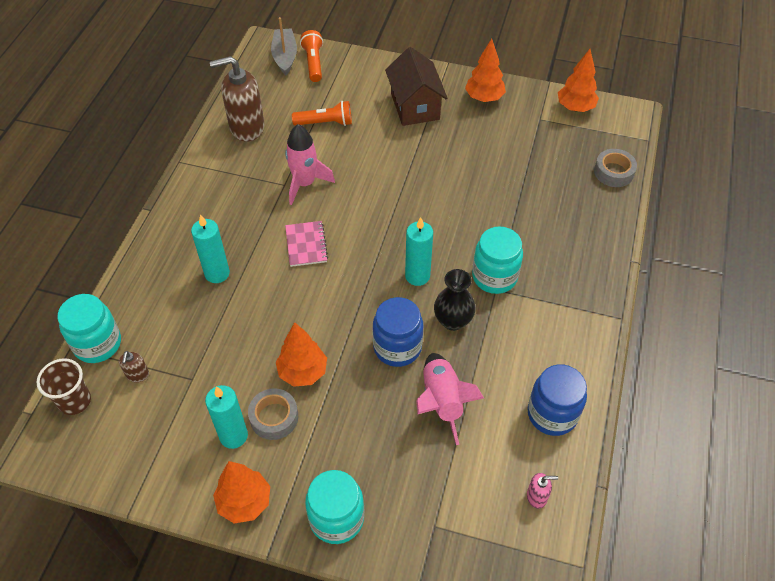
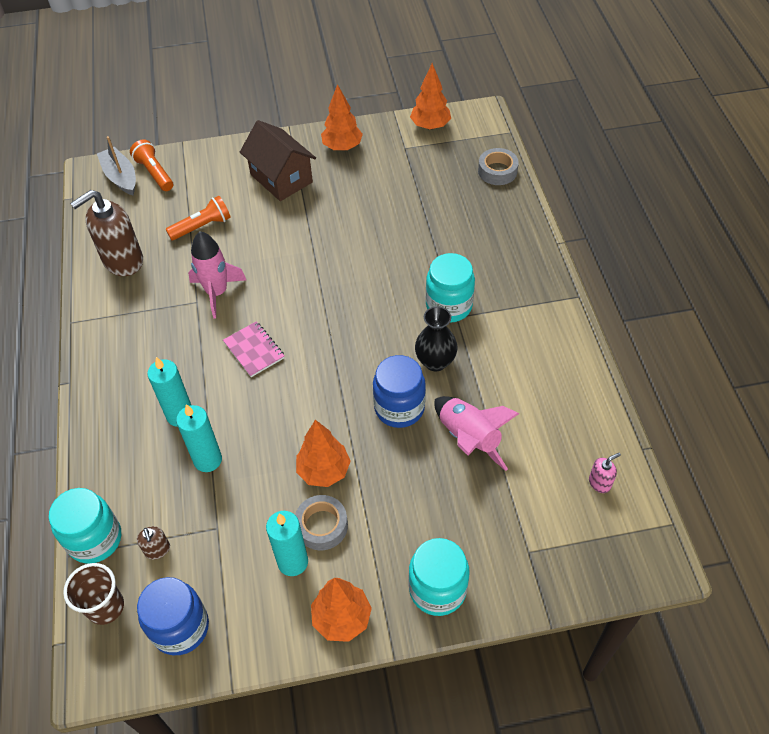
camera: 25 degrees left, 0 degrees up
turquoise candle [405,217,433,286] -> turquoise candle moved to [176,404,222,472]
blue jar [528,364,587,436] -> blue jar moved to [137,577,209,655]

